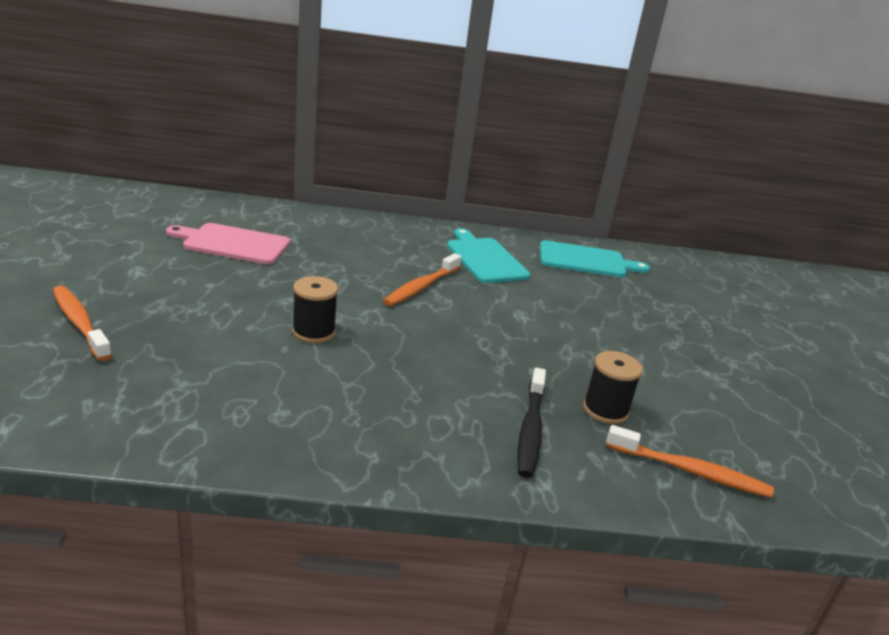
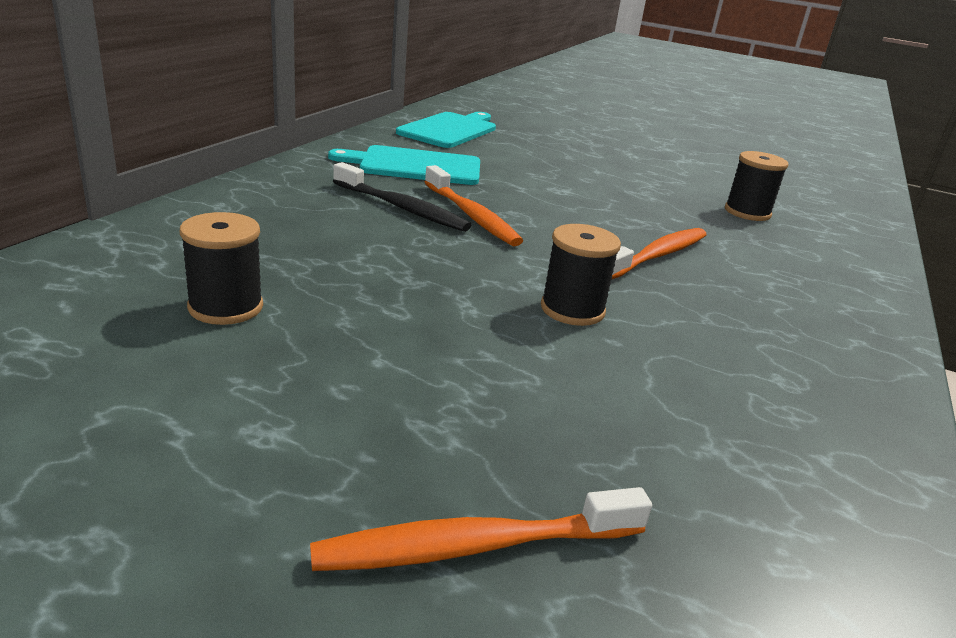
camera: 65 degrees left, 0 degrees up
pink cutting board [166,223,290,264] -> black spool [180,212,263,325]
black toothbrush [517,368,546,478] -> black toothbrush moved to [333,162,471,232]
orange toothbrush [606,425,774,498] -> orange toothbrush moved to [612,228,707,279]

